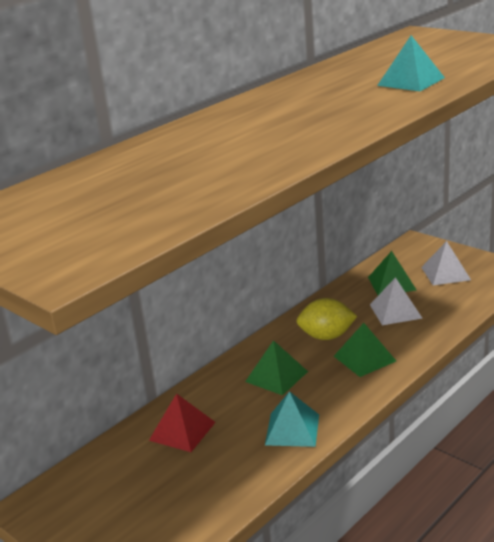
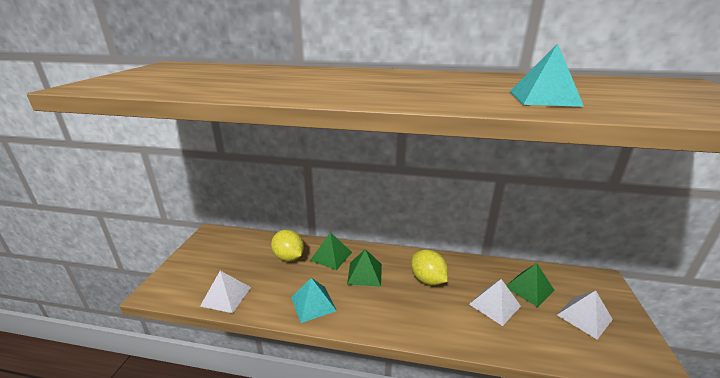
camera: 55 degrees right, 0 degrees up
red pyramid [149,393,216,452] -> yellow lemon [271,230,304,261]
green pyramid [334,323,396,377] -> green pyramid moved to [310,232,352,270]
none -> white pyramid [200,271,251,313]

